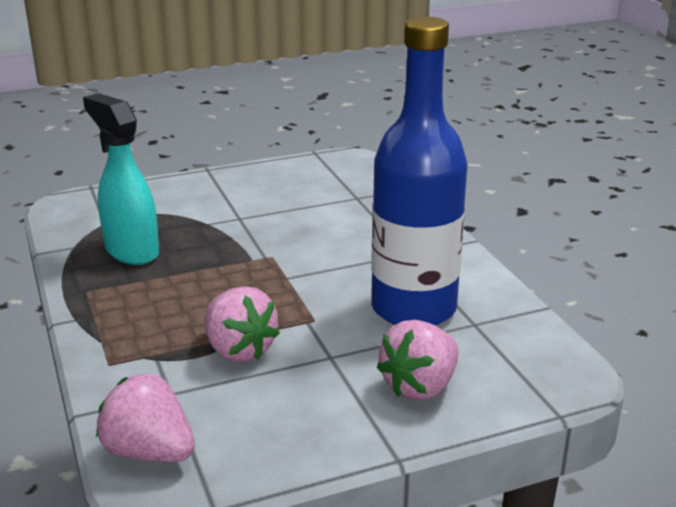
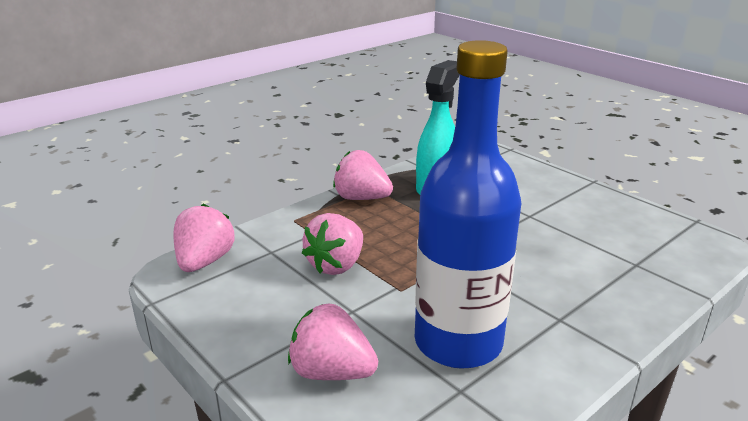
camera: 70 degrees right, 0 degrees up
none -> pink strawberry [333,150,393,200]

